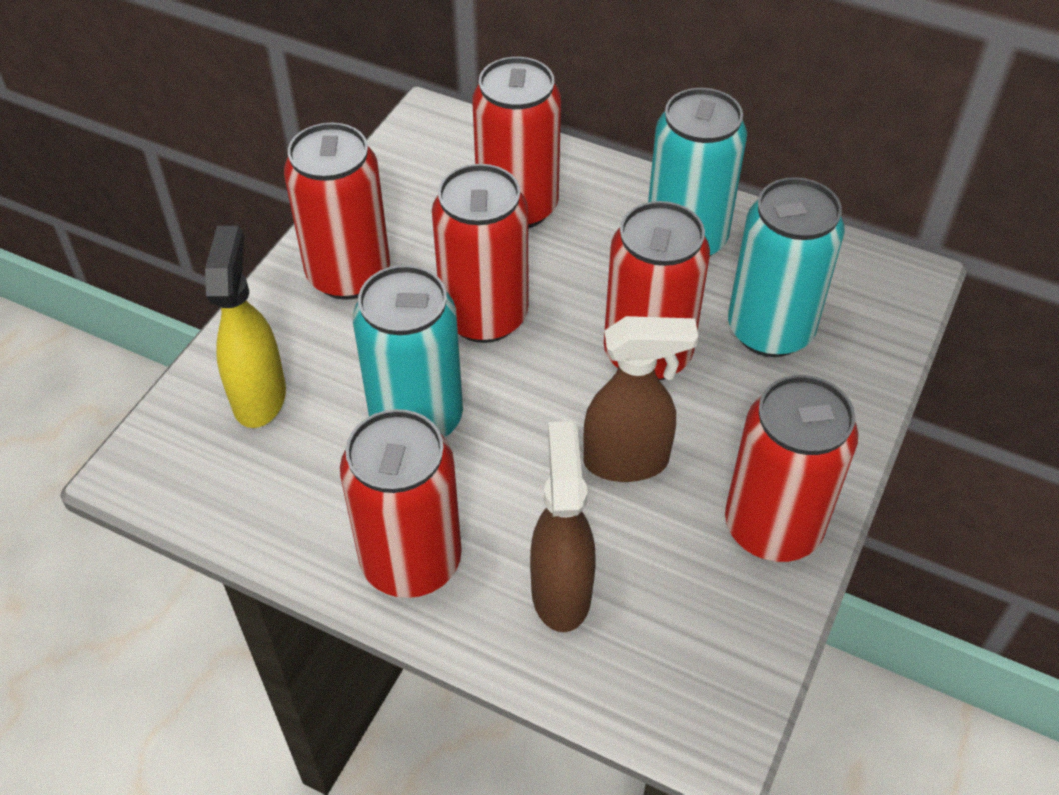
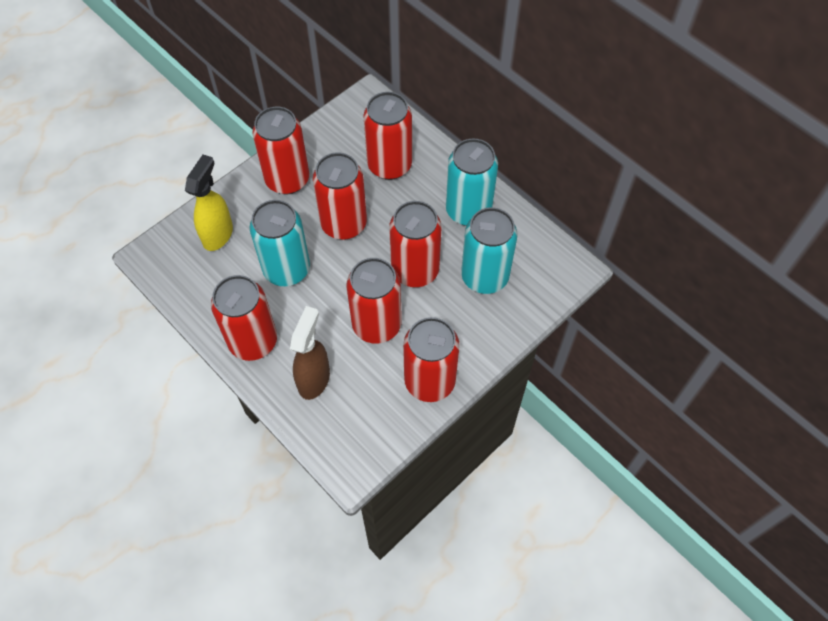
camera: 20 degrees right, 10 degrees up
brown spray bottle [583,316,698,482] -> red can [346,258,402,344]

